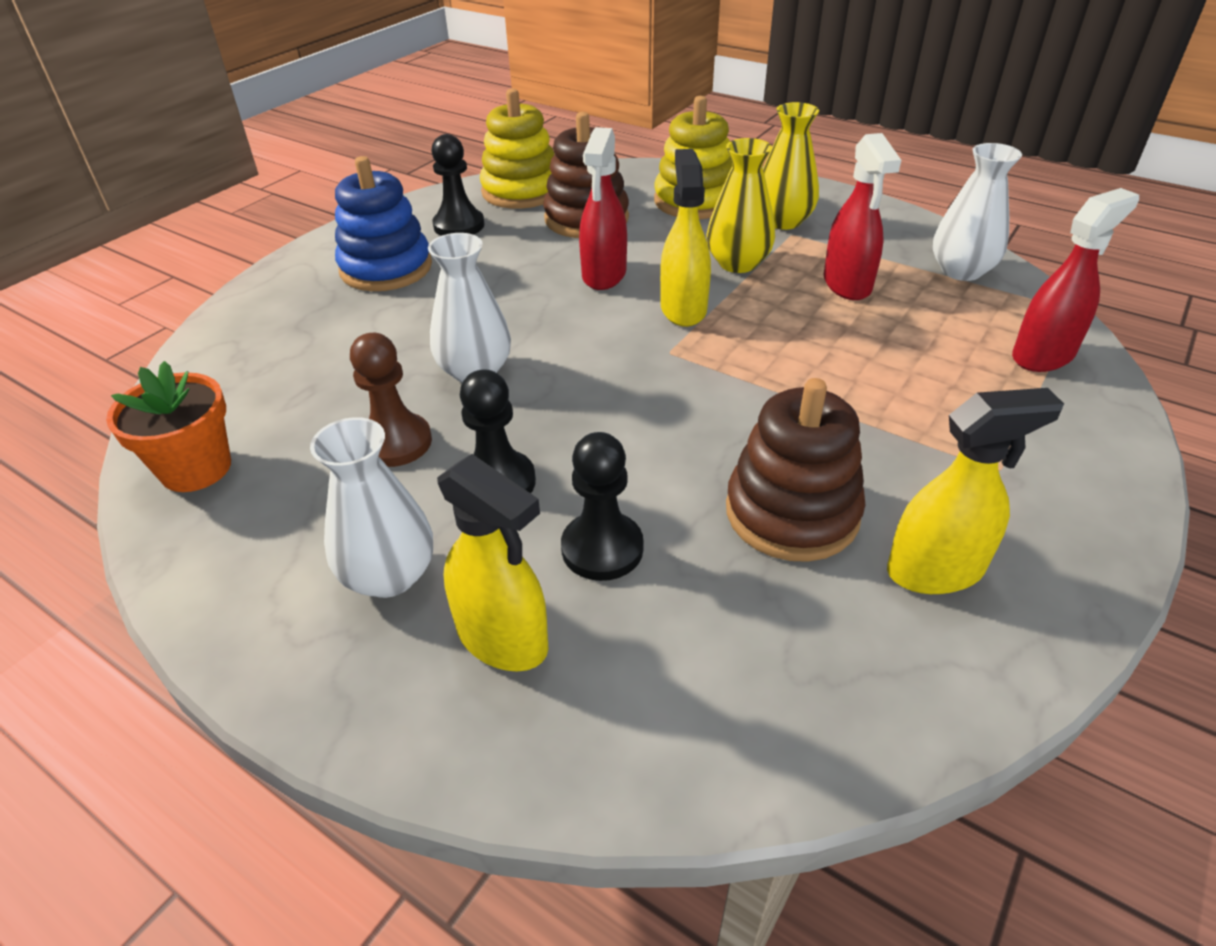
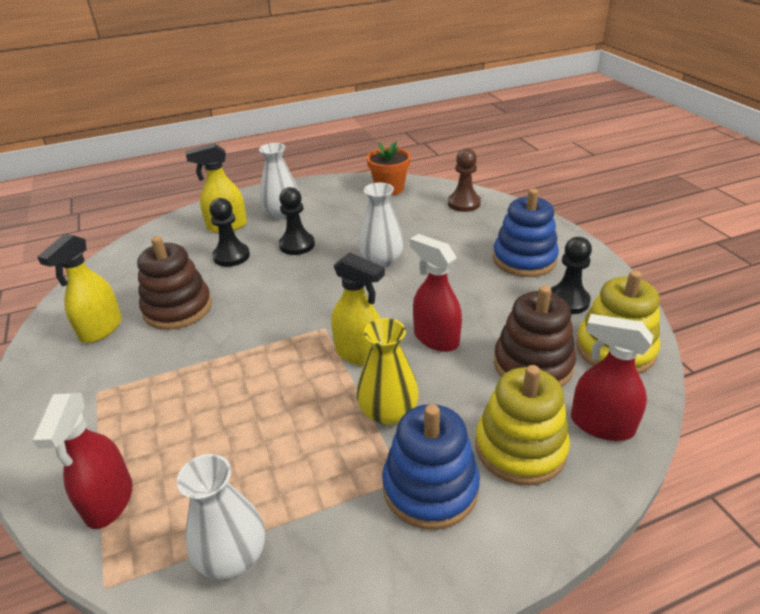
camera: 125 degrees right, 5 degrees down
brown pawn [350,333,432,467] -> brown pawn moved to [448,148,481,212]
yellow vase [763,102,819,230] -> blue stacking toy [382,404,480,530]
red spray bottle [824,133,901,300] -> red spray bottle moved to [571,314,653,441]

